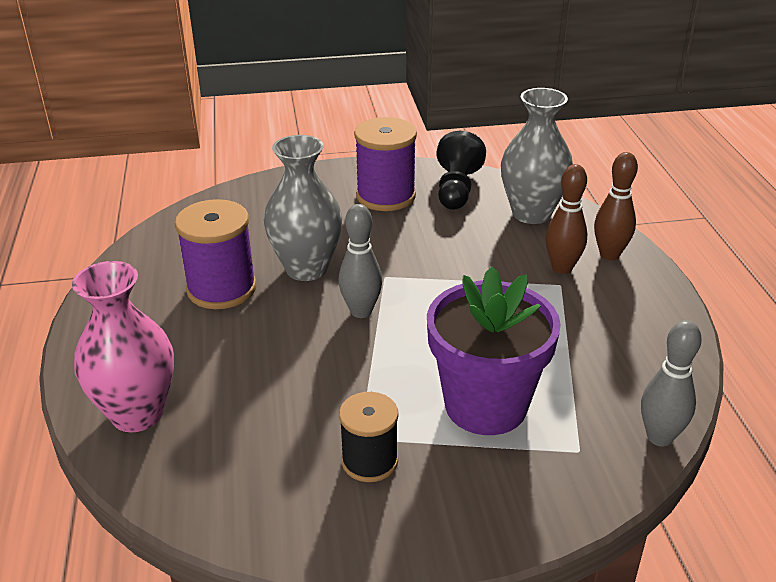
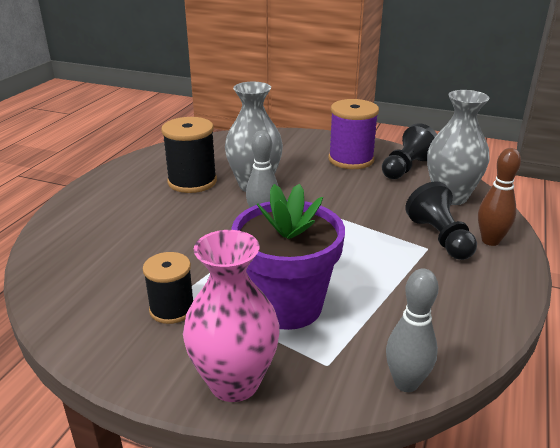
camera: 30 degrees right, 5 degrees down
pink vase [72,261,174,432] -> pink vase moved to [183,230,280,402]
purple spool [175,199,256,309] -> black spool [161,117,217,193]
brown bowling pin [545,164,587,274] -> black pawn [405,182,477,260]

